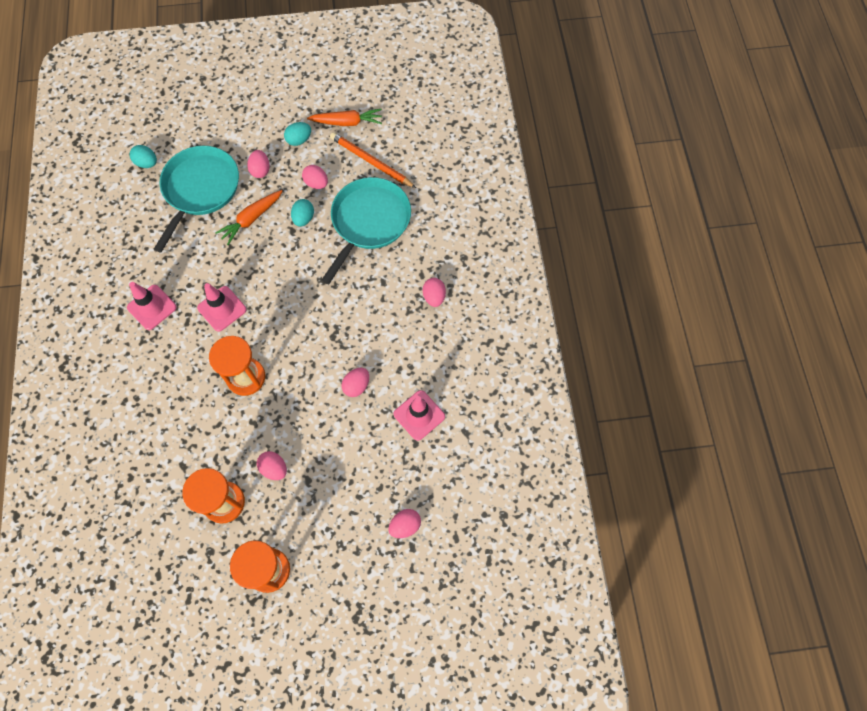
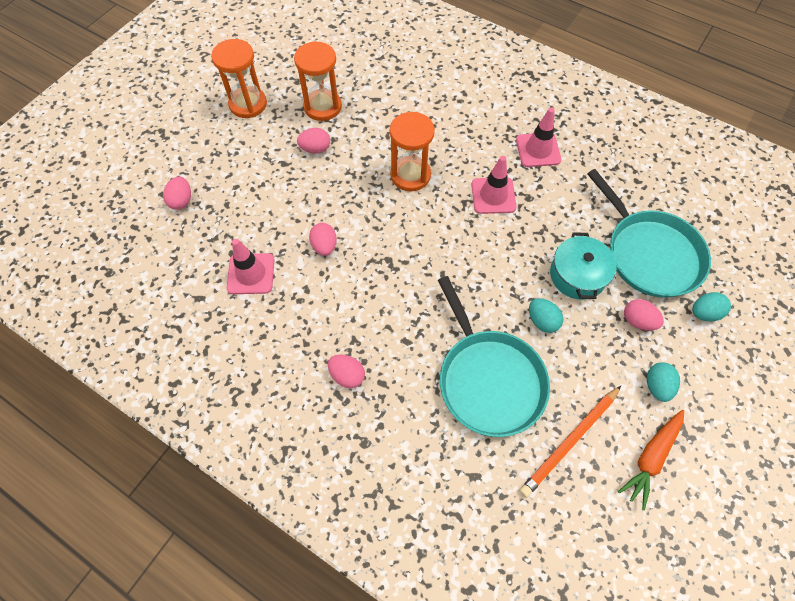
camera: 130 degrees right, 5 degrees down
turquoise egg [130,145,157,168] -> turquoise egg moved to [692,292,731,322]
orange carrot [215,190,282,245] -> turquoise pot [550,232,617,300]
pink egg [302,165,328,189] -> none
orange pencil [330,132,416,188] -> orange pencil turned 150 degrees clockwise [519,386,621,498]

